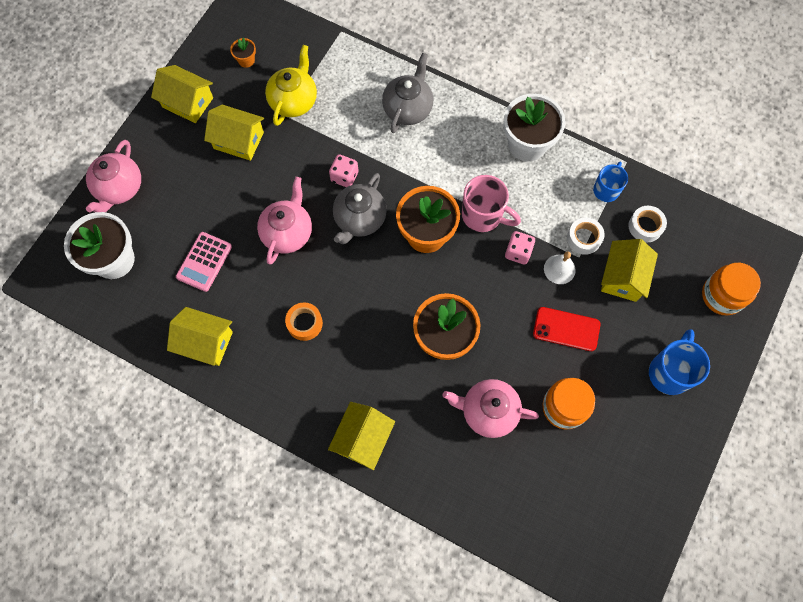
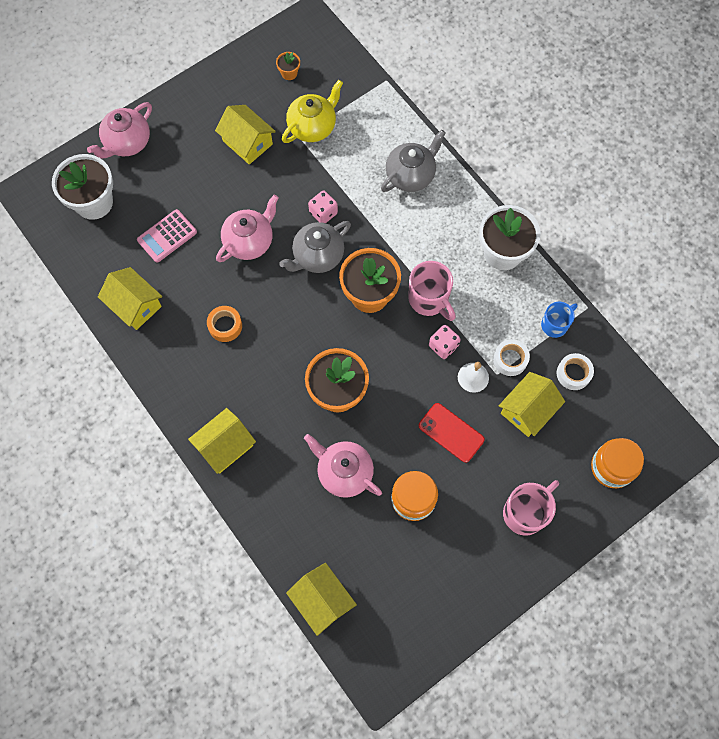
camera: 25 degrees right, 0 degrees up
yellow house [151,65,213,123] -> yellow house moved to [286,563,357,636]
blue mug [649,329,710,395] -> pink mug [503,480,559,536]

